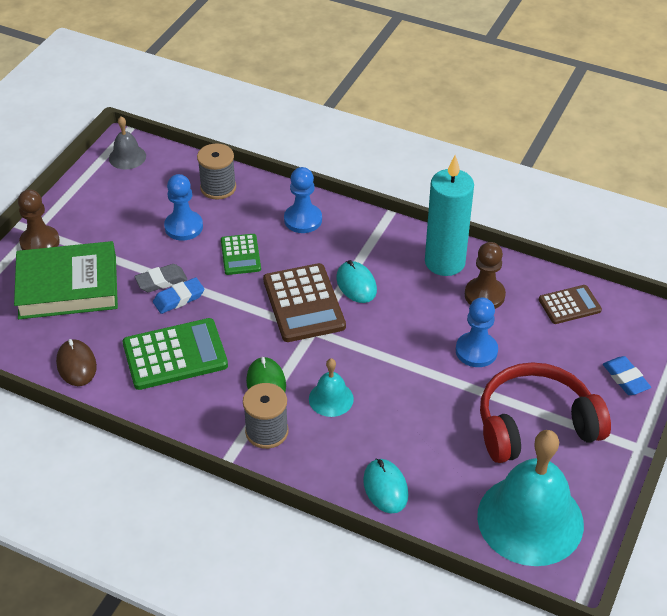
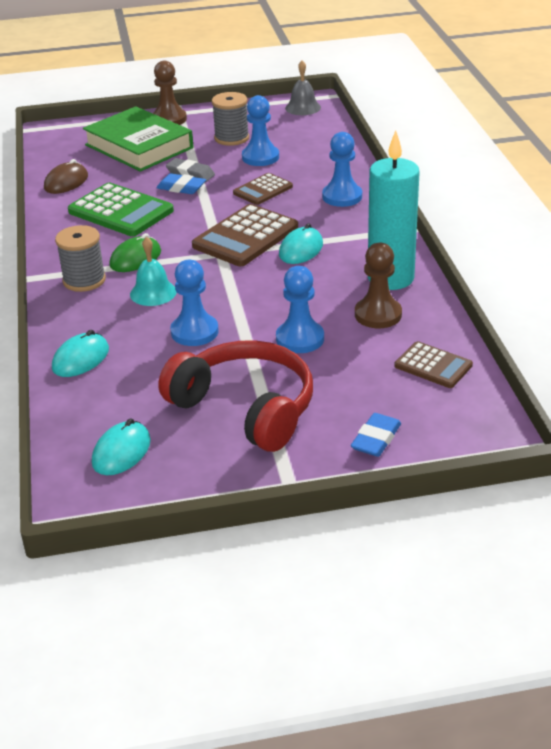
camera: 55 degrees right, 10 degrees down
grey spool [197,143,236,200] -> grey spool moved to [212,92,249,146]
green calculator [221,234,261,275] -> brown calculator [233,173,293,205]
turquoise bell [477,430,584,566] -> turquoise mouse [92,418,151,475]
none -> blue pawn [170,260,219,346]

